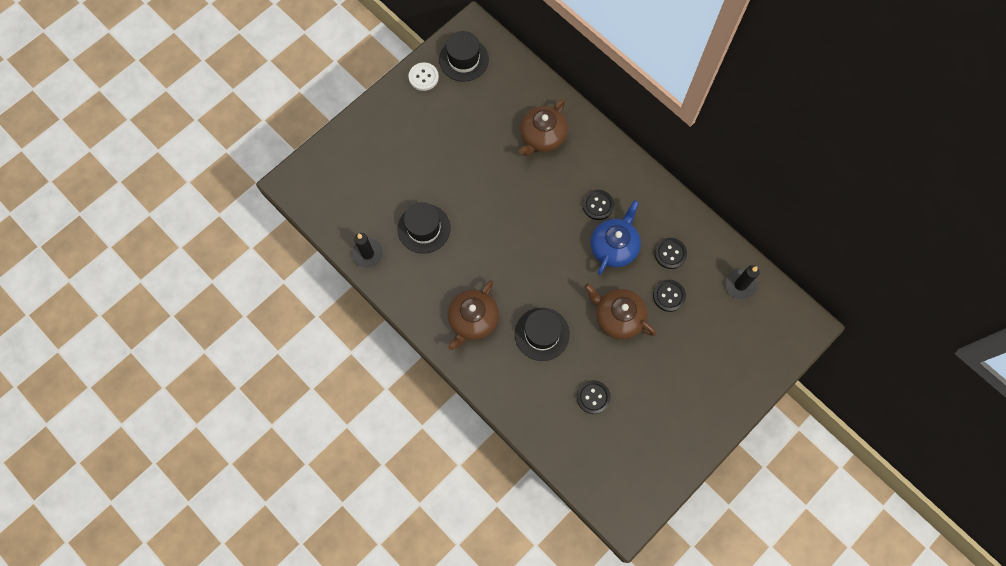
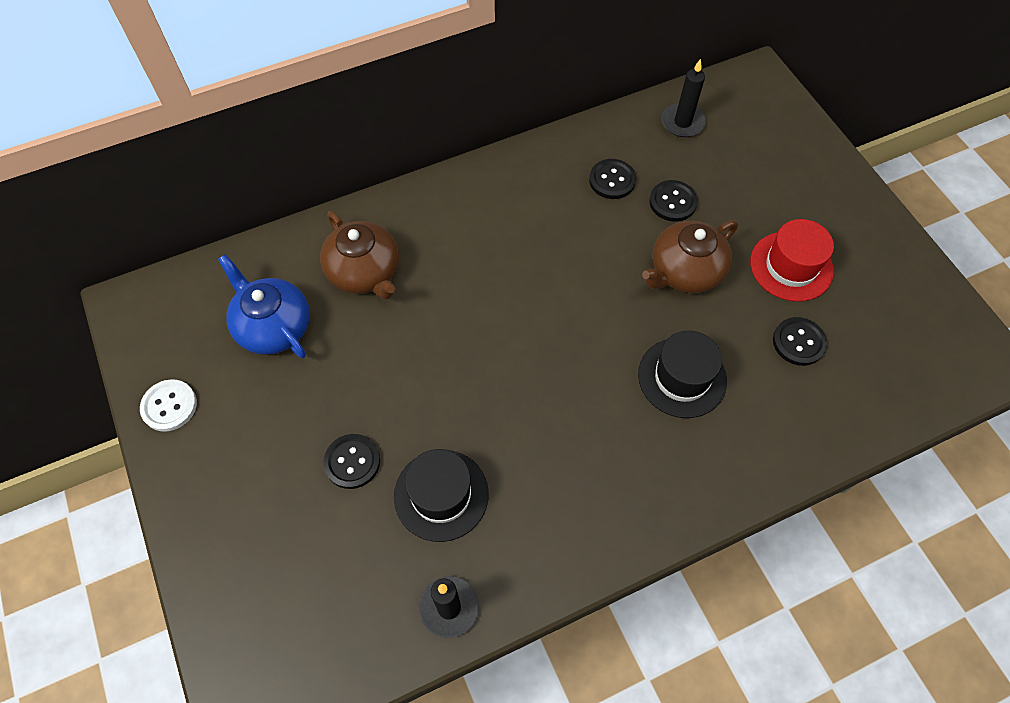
camera: 70 degrees left, 10 degrees down
black hat [439,31,489,82] -> none
brown teapot [448,280,499,350] -> none
black button [582,190,614,220] -> black button moved to [323,434,380,489]
blue teapot [591,200,641,275] -> blue teapot moved to [218,254,310,358]
none -> red hat [750,219,834,302]

